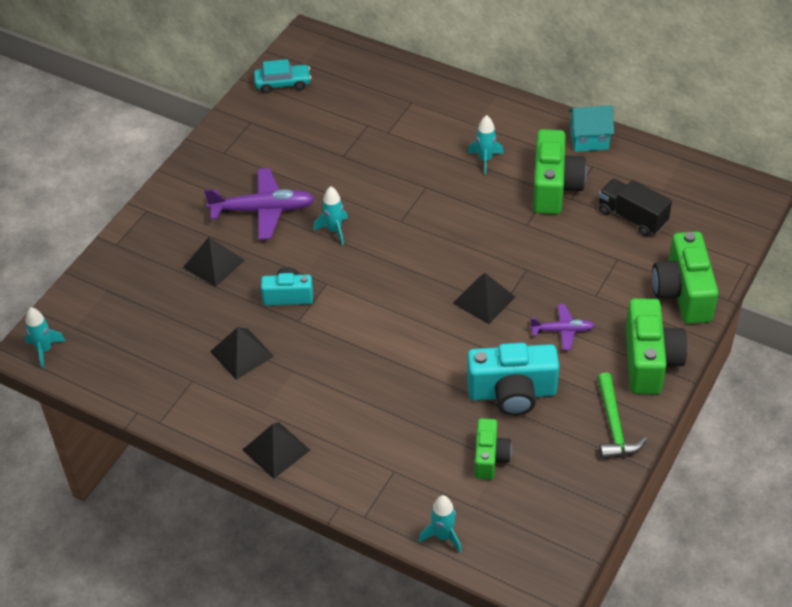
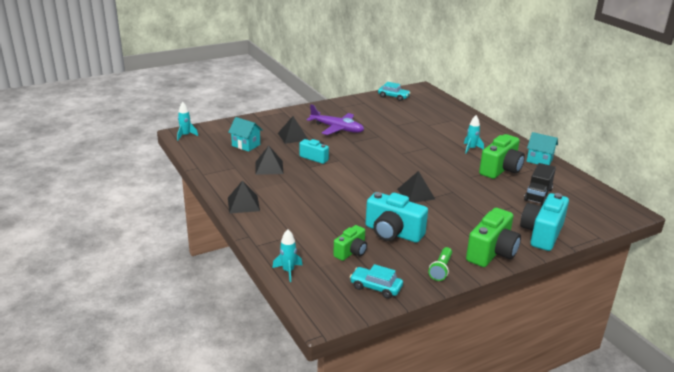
camera: 30 degrees right, 20 degrees down
turquoise rocket [313,186,348,245] -> none
purple plane [530,304,595,350] -> none
green hammer [597,373,647,459] -> green flashlight [428,247,452,281]
black truck [599,178,672,236] -> black truck turned 135 degrees counterclockwise [524,163,556,205]
green camera [652,231,719,324] -> turquoise camera [520,193,569,251]
none -> turquoise house [228,117,263,152]
none -> turquoise car [350,264,403,299]

